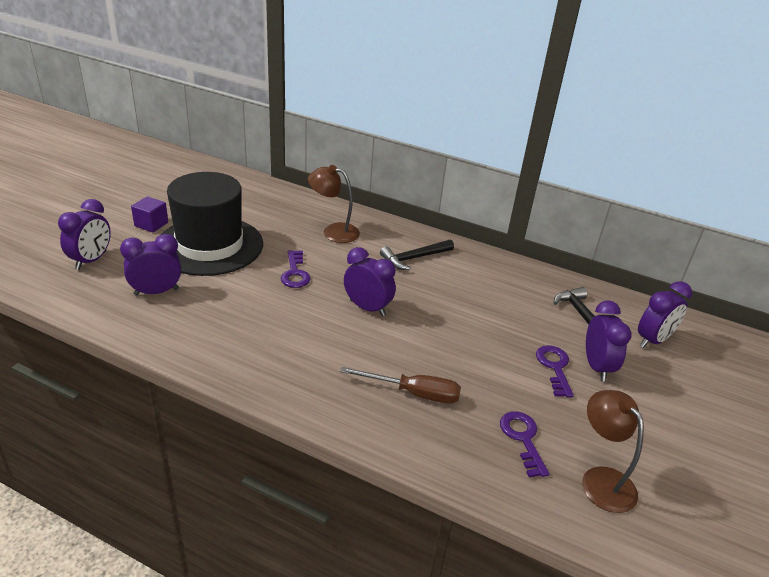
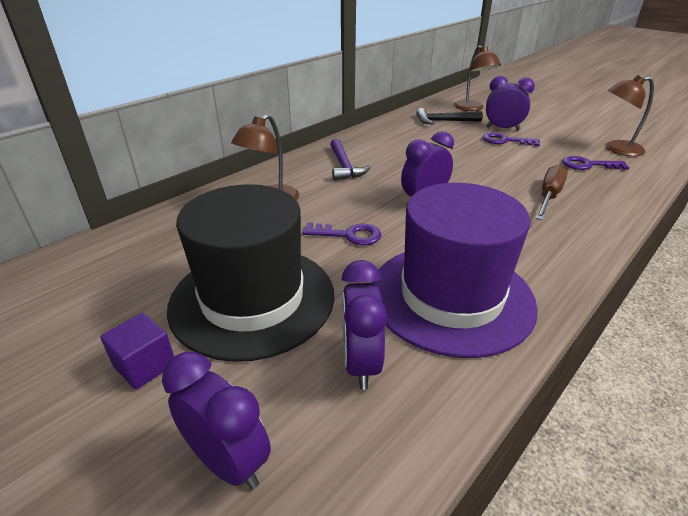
camera: 70 degrees left, 0 degrees up
black hammer [380,239,454,270] -> purple hammer [330,139,371,181]
purple clock [638,281,692,348] -> brown lamp [454,45,501,111]
none -> purple hat [372,183,538,358]

